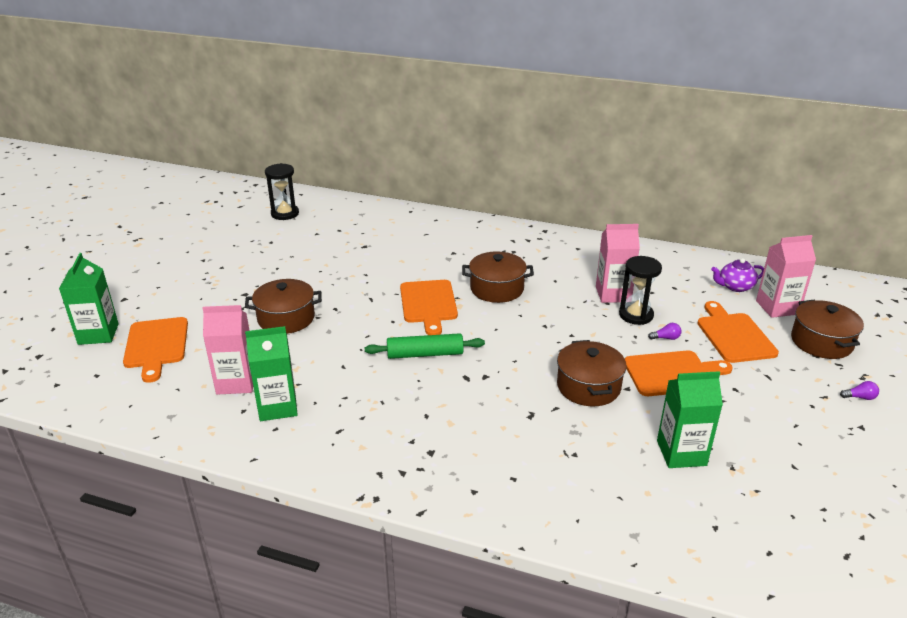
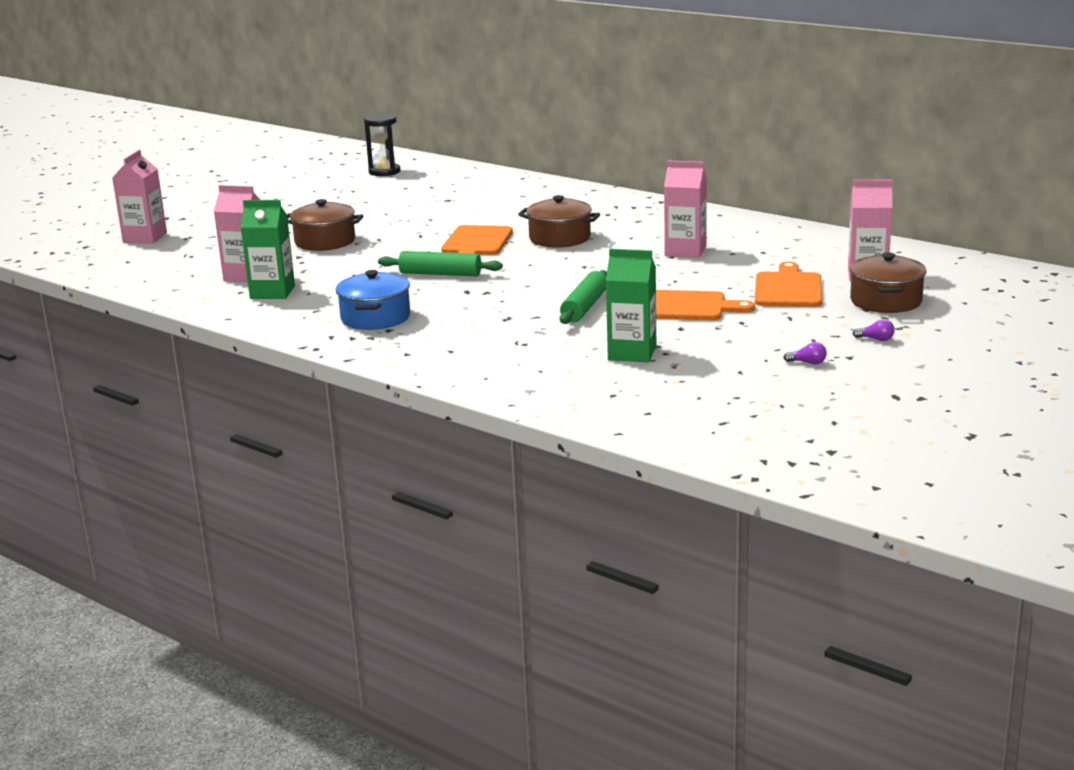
camera: 20 degrees right, 10 degrees down
green carton [59,253,119,345] -> pink carton [112,150,167,244]
orange cutting board [123,317,188,383] -> none
brown pot [557,340,626,406] -> green rolling pin [560,270,607,324]
black hourglass [619,256,662,325] -> none
purple light bulb [648,323,681,340] -> purple light bulb moved to [783,342,827,364]
purple teapot [711,258,764,292] -> none
none -> blue pot [336,270,410,330]

